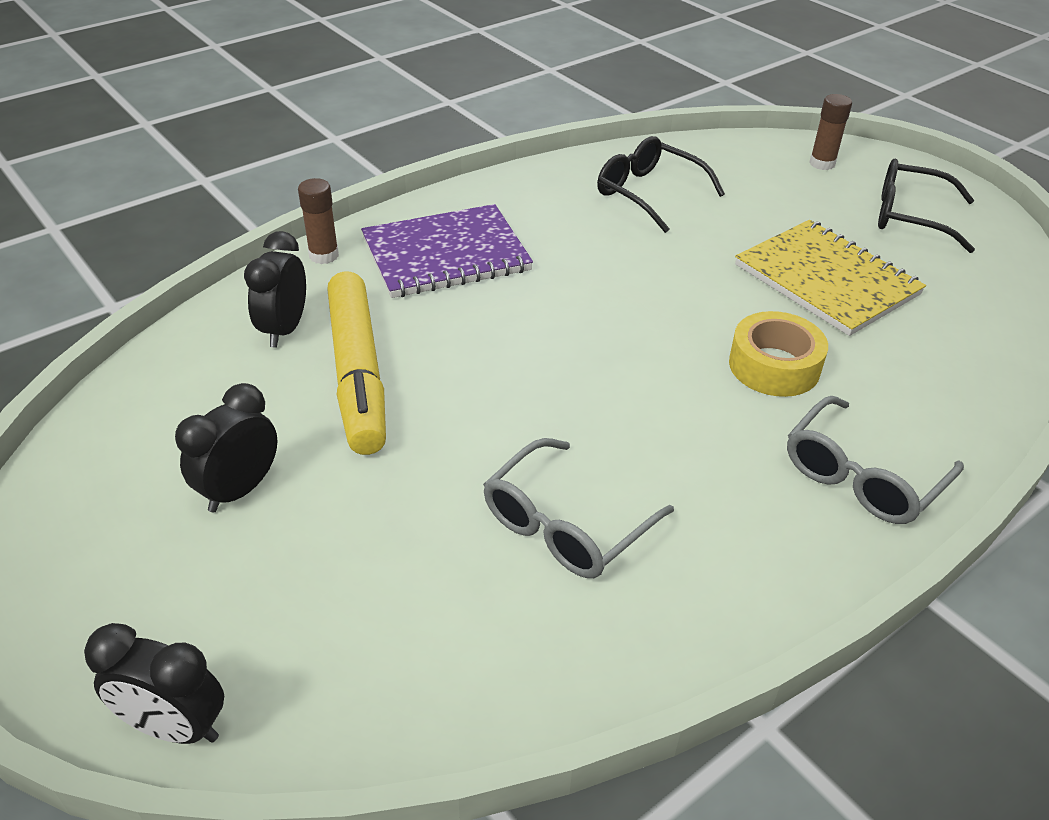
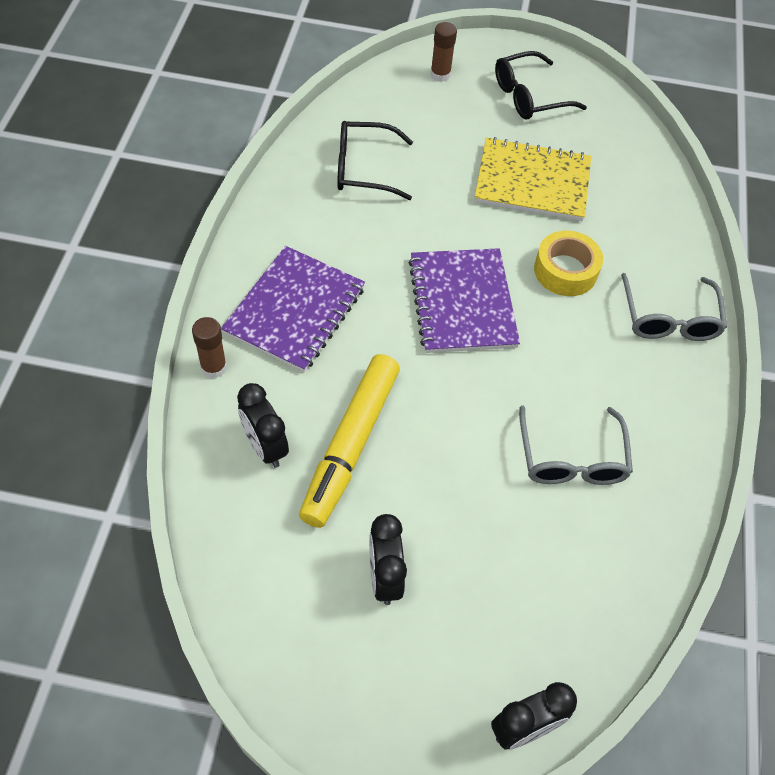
camera: 45 degrees left, 15 degrees up
yellow marker [327,271,386,455] -> yellow marker turned 75 degrees clockwise [299,354,400,528]
none -> purple notebook [408,248,520,353]

